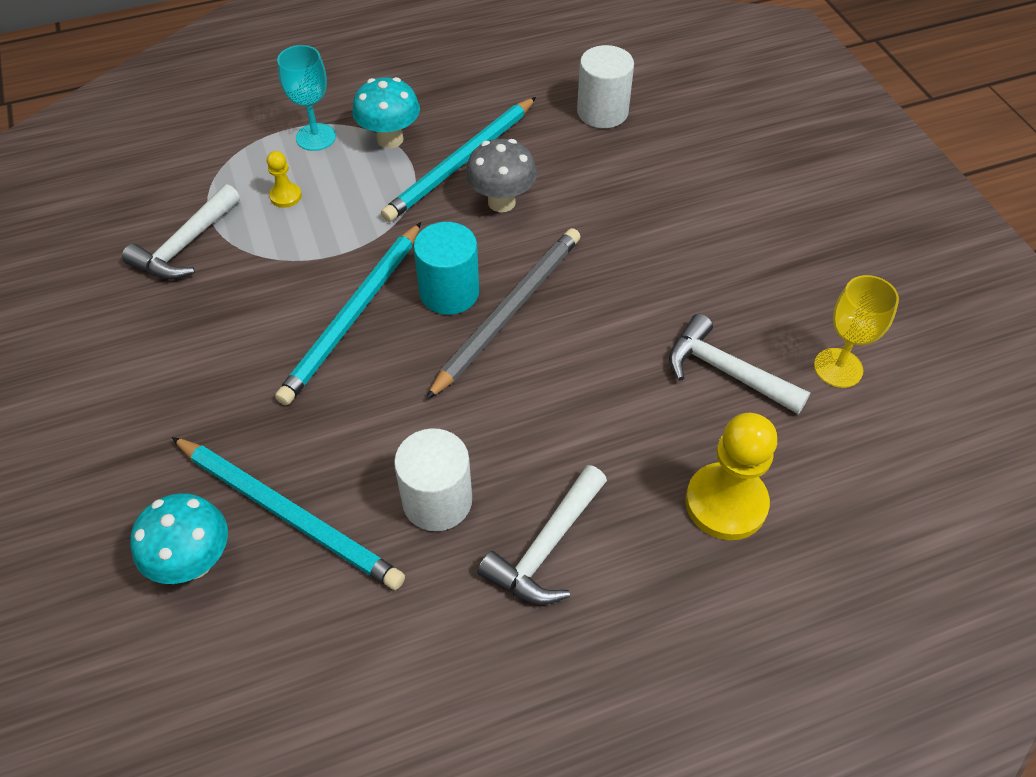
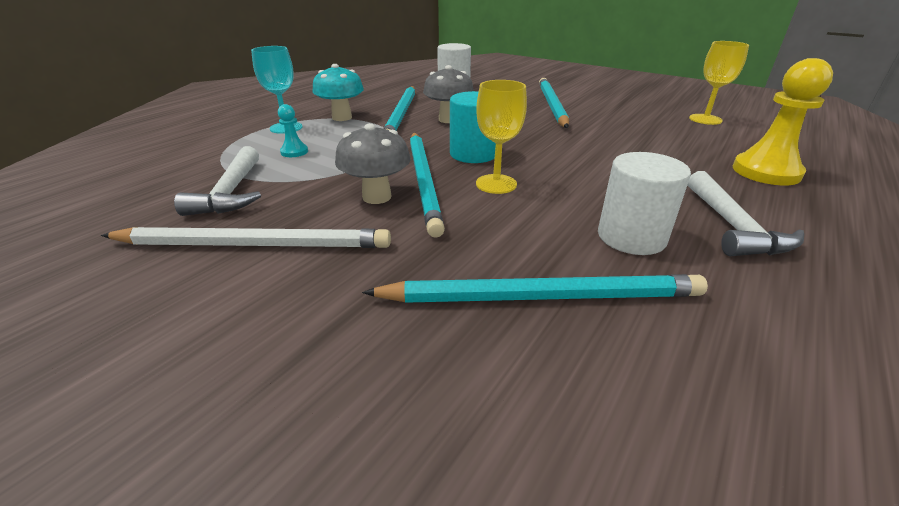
camera: 35 degrees left, 20 degrees down
turquoise mushroom [130,493,228,584] -> none
yellow pawn [267,151,302,208] -> turquoise pawn [278,104,308,157]
grey pencil [426,228,580,400] -> none
white hammer [669,314,810,414] -> none
none -> white pencil [101,227,391,248]
none -> grey mushroom [335,123,411,204]
none -> yellow goblet [476,80,527,194]
none -> turquoise pencil [539,78,569,128]

